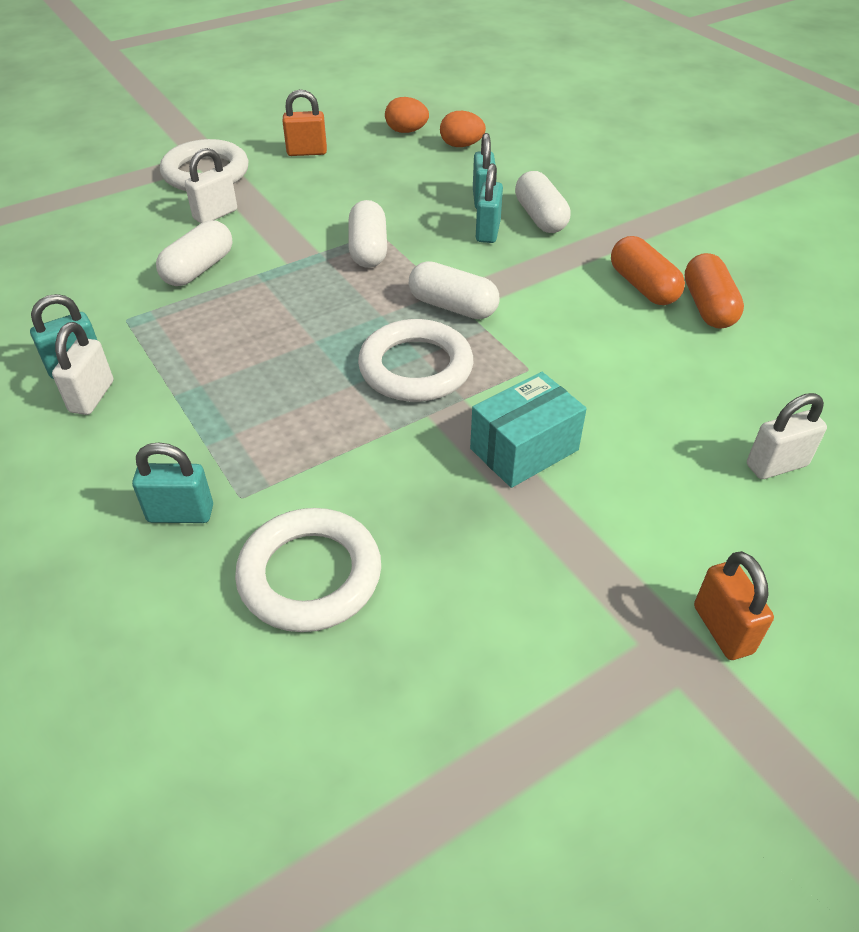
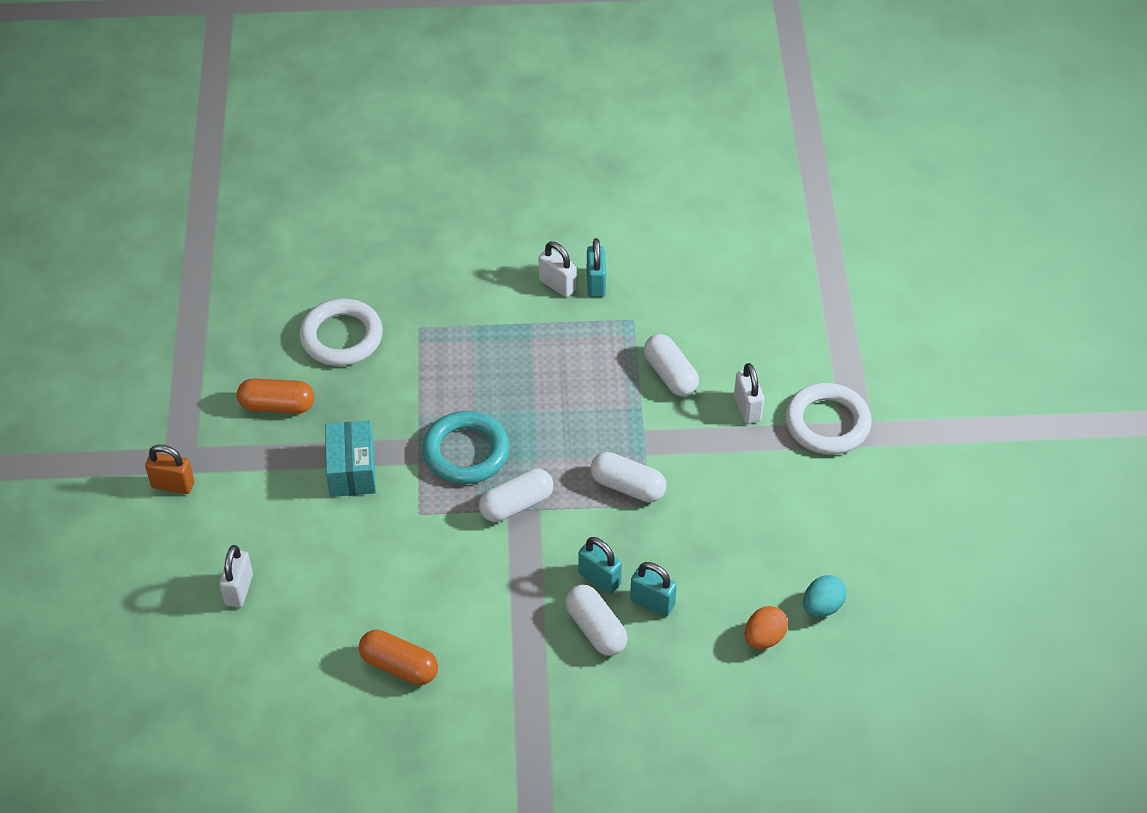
camera: 120 degrees right, 5 degrees up
turquoise padlock [132,442,213,523] -> none
orange padlock [282,89,327,156] -> none
white ring [358,319,473,402] -> turquoise ring [422,411,509,484]
orange egg [385,97,429,133] -> turquoise egg [803,575,847,617]
white capsule [515,171,571,233] -> white capsule turned 45 degrees clockwise [565,585,628,656]
orange capsule [611,236,685,305] -> orange capsule moved to [237,378,314,414]

